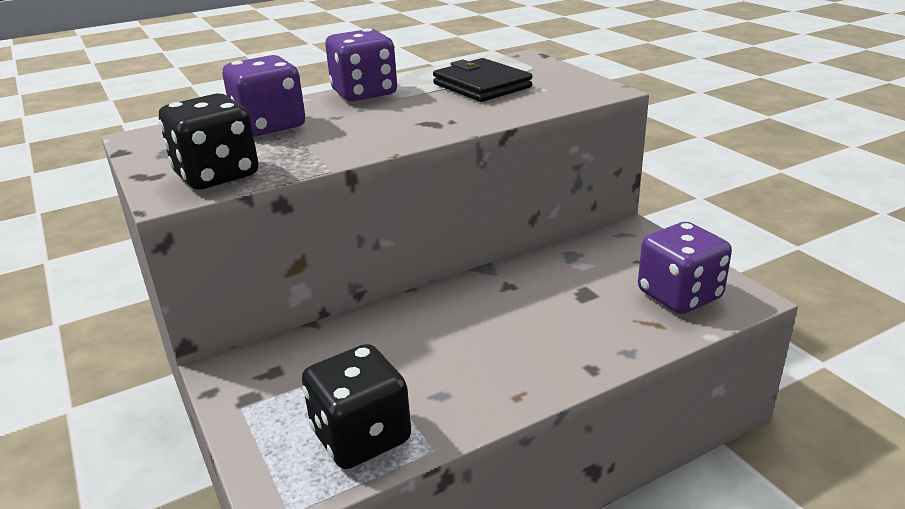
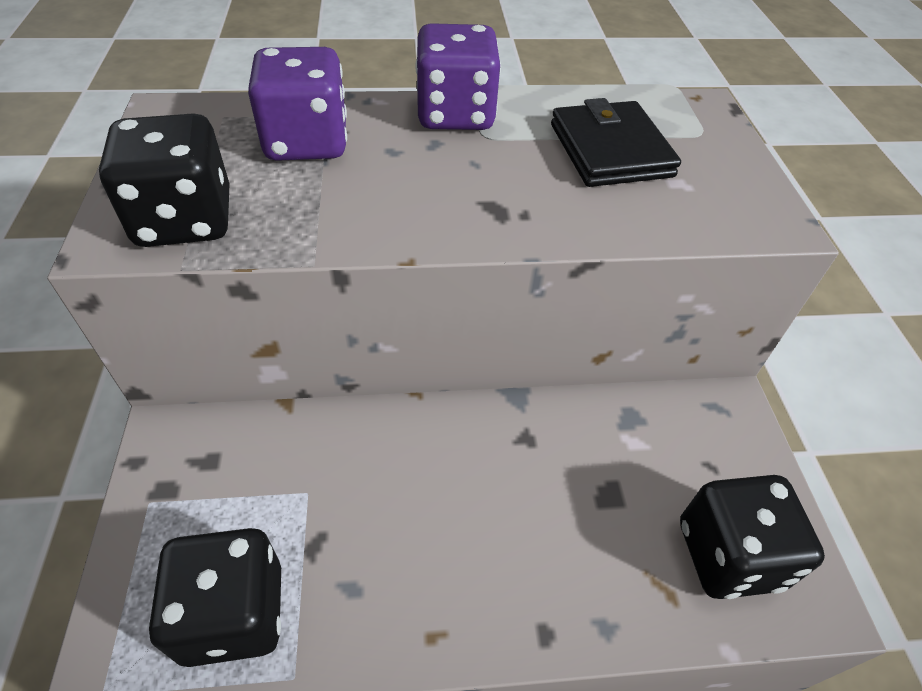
camera: 20 degrees right, 20 degrees up
purple dice [638,222,732,314] -> black dice [680,475,825,599]

